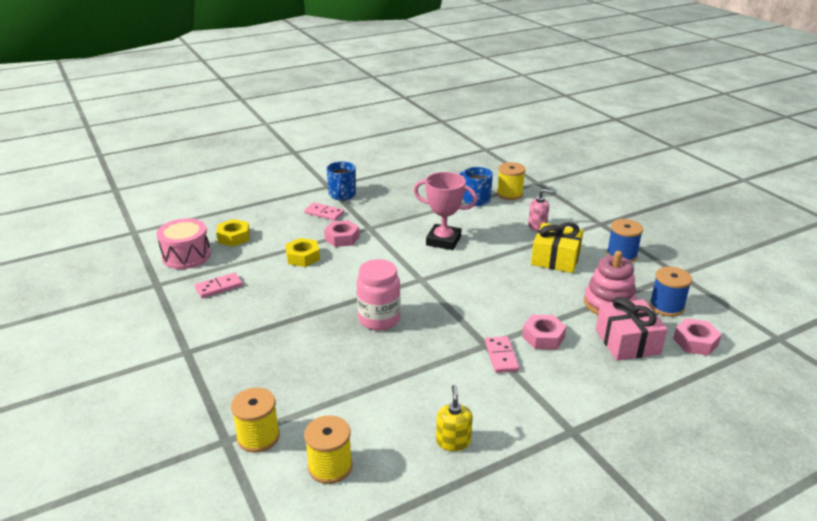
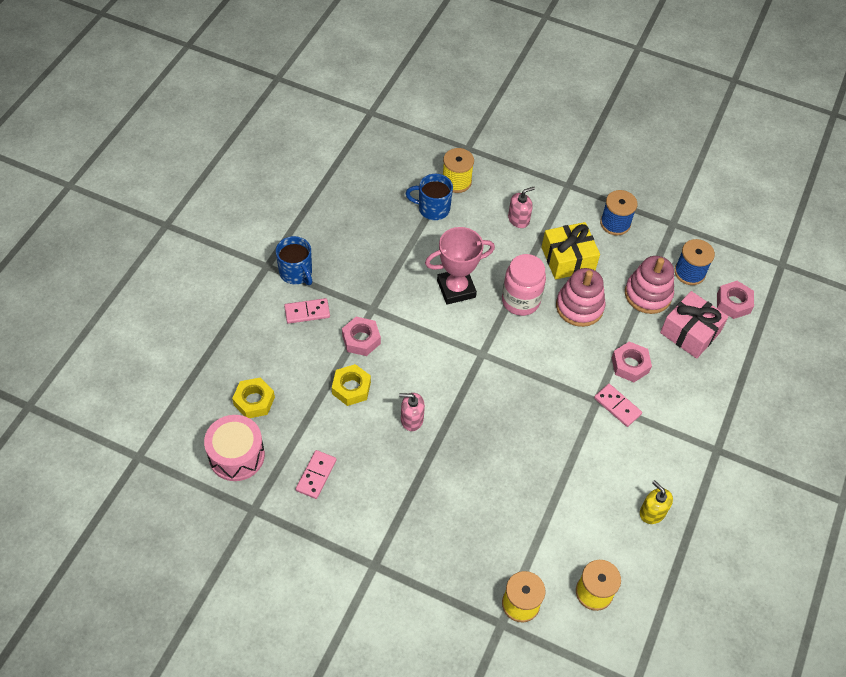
camera: 40 degrees left, 25 degrees up
pink jar [357,259,400,331] -> pink jar moved to [502,254,546,316]
none -> pink soap dispenser [399,393,425,431]
none -> pink stacking toy [556,268,605,327]

